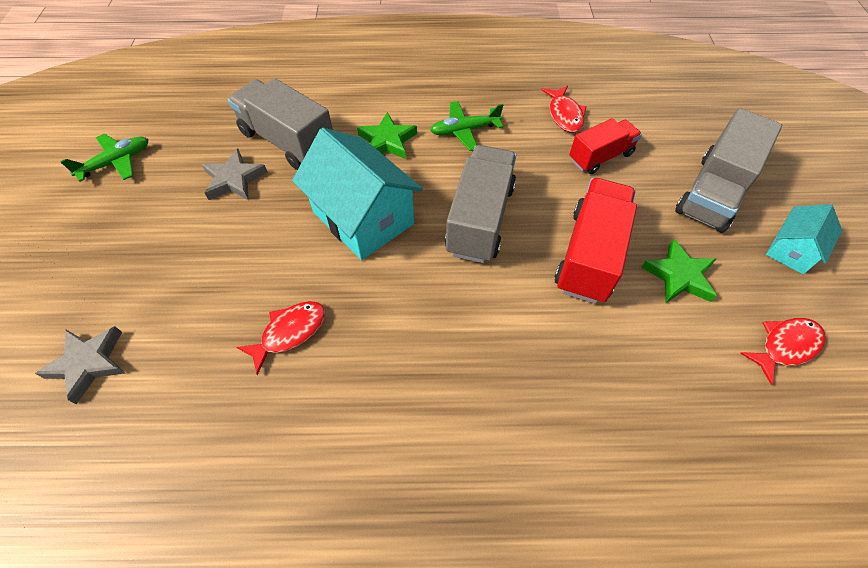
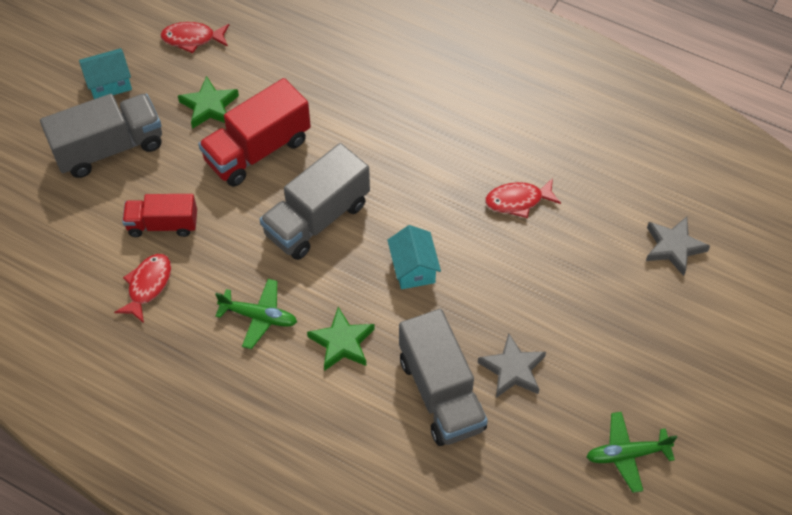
camera: 150 degrees left, 0 degrees up
turquoise house [292,128,423,260] -> turquoise house [387,225,441,289], size x0.53

